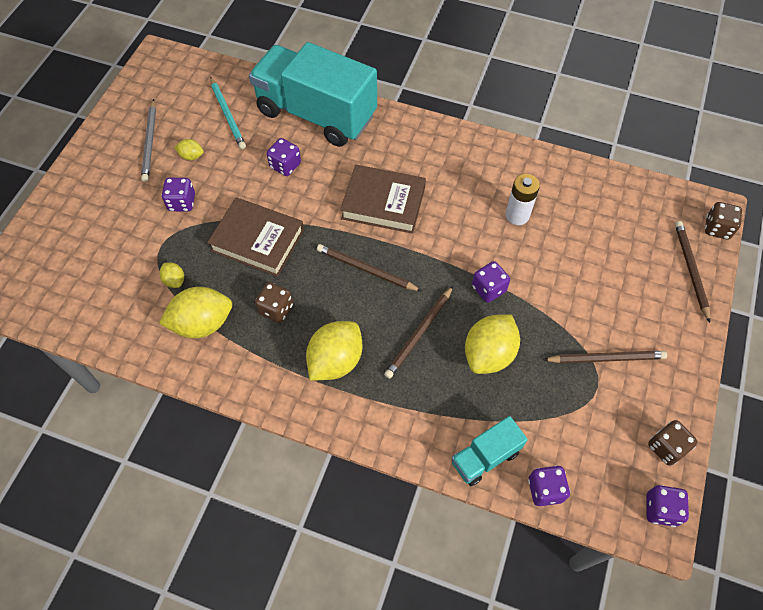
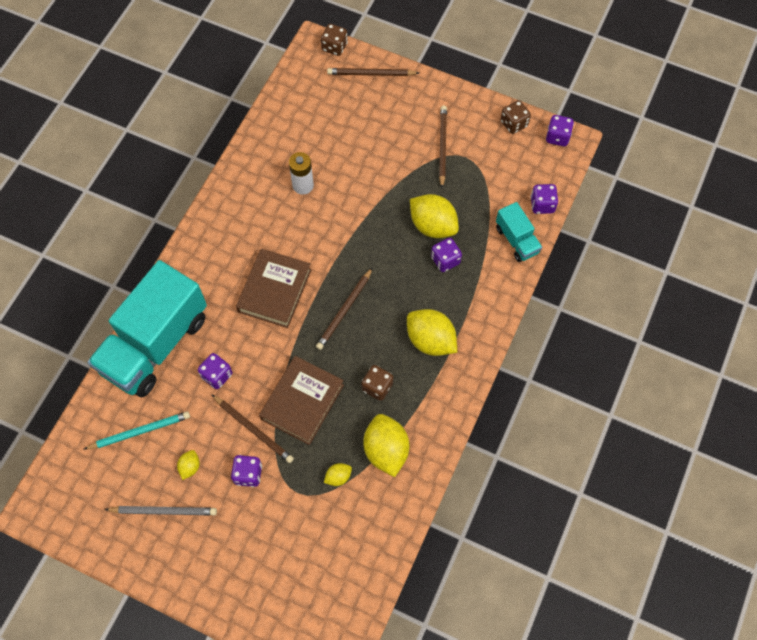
camera: 85 degrees left, 5 degrees up
brown pencil [384,286,453,379] -> brown pencil moved to [212,395,294,463]
purple dice [472,261,510,303] -> purple dice moved to [431,238,462,272]

